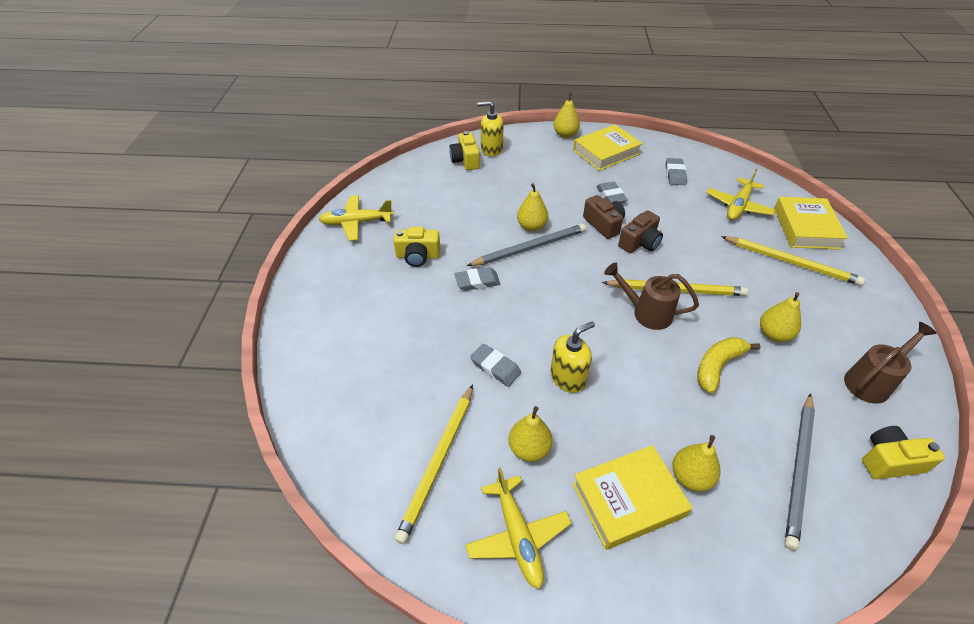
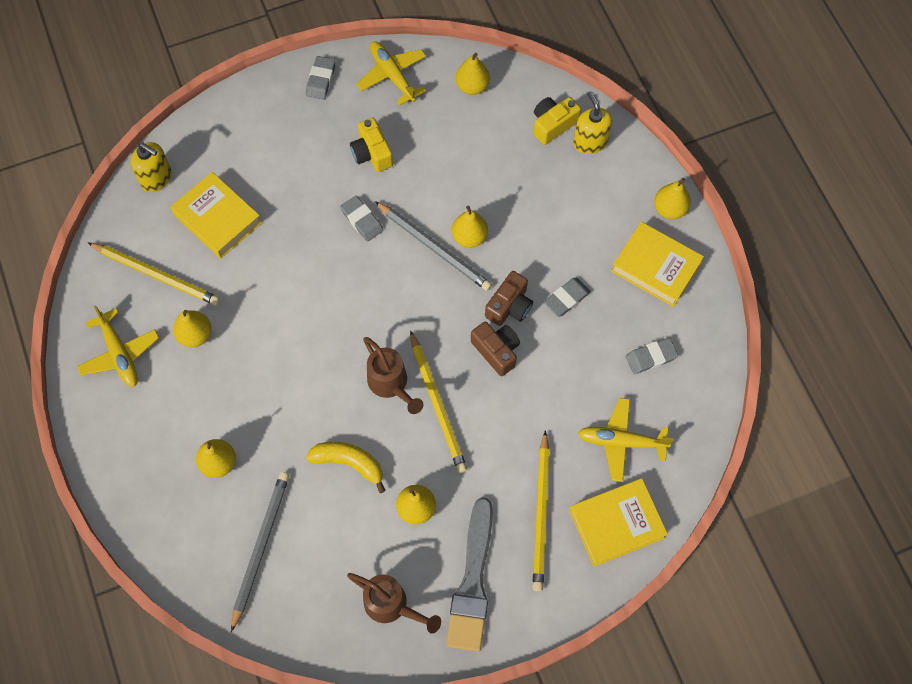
camera: 65 degrees right, 20 degrees up
yellow pencil [394,384,473,544] -> yellow pencil turned 150 degrees counterclockwise [88,243,220,306]
yellow plane [465,467,572,589] -> yellow plane turned 75 degrees counterclockwise [77,305,159,387]
grey eraser [470,344,521,387] -> grey eraser moved to [306,56,335,100]
yellow soap dispenser [550,321,595,393] -> yellow soap dispenser moved to [130,142,172,192]
yellow book [572,445,692,550] -> yellow book moved to [170,172,262,259]
brown watering can [604,262,699,330] -> brown watering can turned 150 degrees clockwise [363,337,423,414]
brown camera [618,210,663,253] -> brown camera turned 150 degrees counterclockwise [471,321,520,376]
grey pencil [785,393,815,551] -> grey pencil turned 105 degrees clockwise [231,472,289,632]
yellow camera [862,426,945,479] -> none
none -> grey brush [447,497,493,651]
none -> yellow pear [455,53,490,95]

